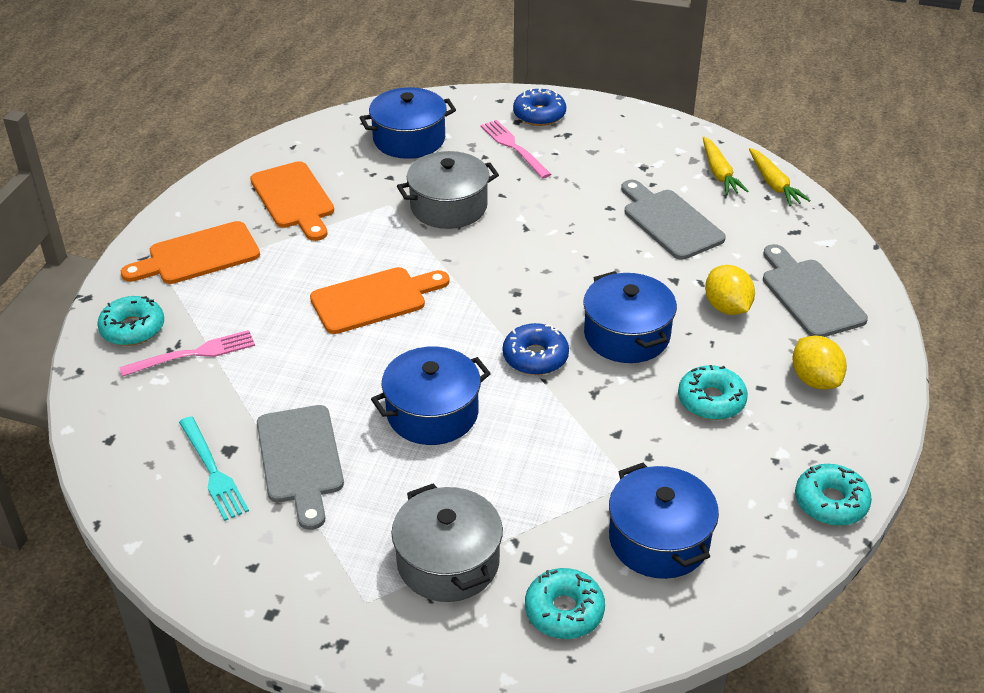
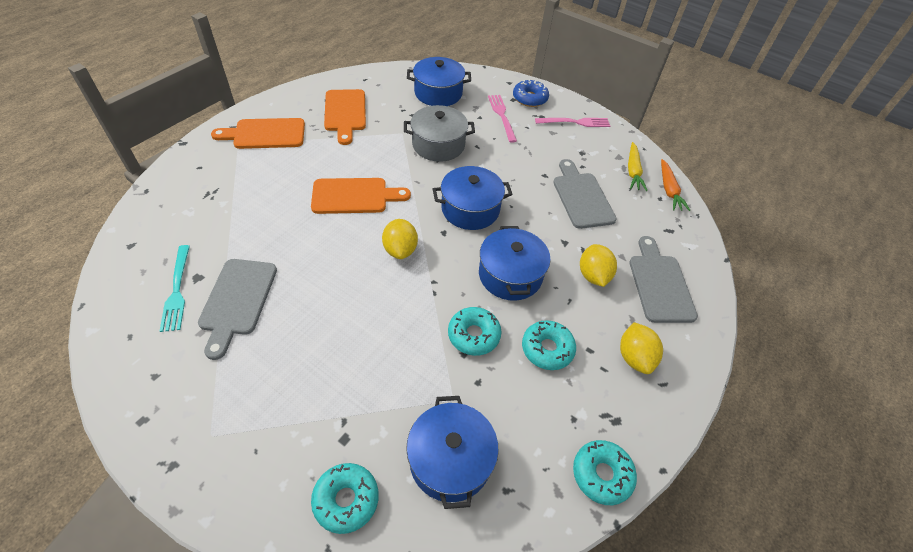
camera: 15 degrees right, 10 degrees up
turquoise donut [97,296,164,346] -> turquoise donut moved to [448,307,501,356]
pink fork [119,330,255,377] -> pink fork moved to [535,118,610,127]
blue pot [371,346,491,445] -> blue pot moved to [433,166,513,230]
grey pot [391,484,503,602] -> none
blue donut [503,323,569,375] -> none
yellow carrot [749,148,811,206] -> orange carrot [661,159,690,211]
none -> yellow lemon [382,219,418,259]

